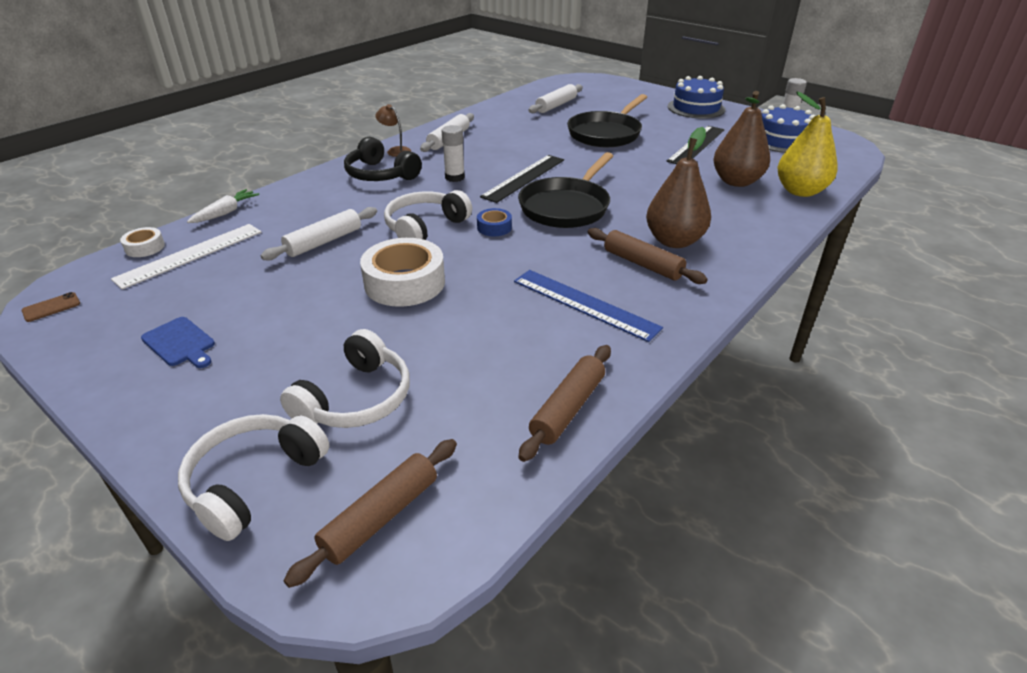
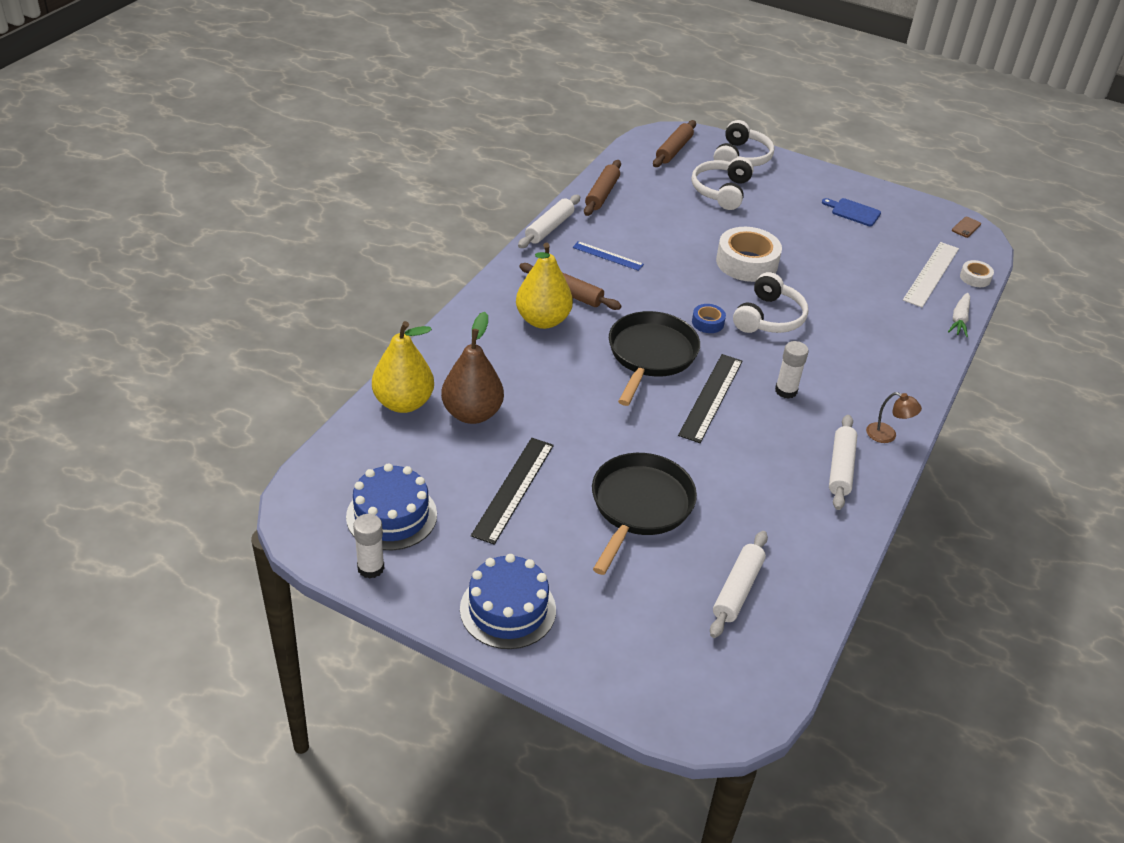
camera: 165 degrees right, 5 degrees up
white rolling pin [261,207,377,261] -> white rolling pin moved to [518,195,580,248]
black headphones [344,137,422,181] -> none
blue ruler [514,270,663,342] -> blue ruler [573,241,644,271], size x0.61
brown pear [646,127,711,248] -> yellow pear [516,243,573,329]

